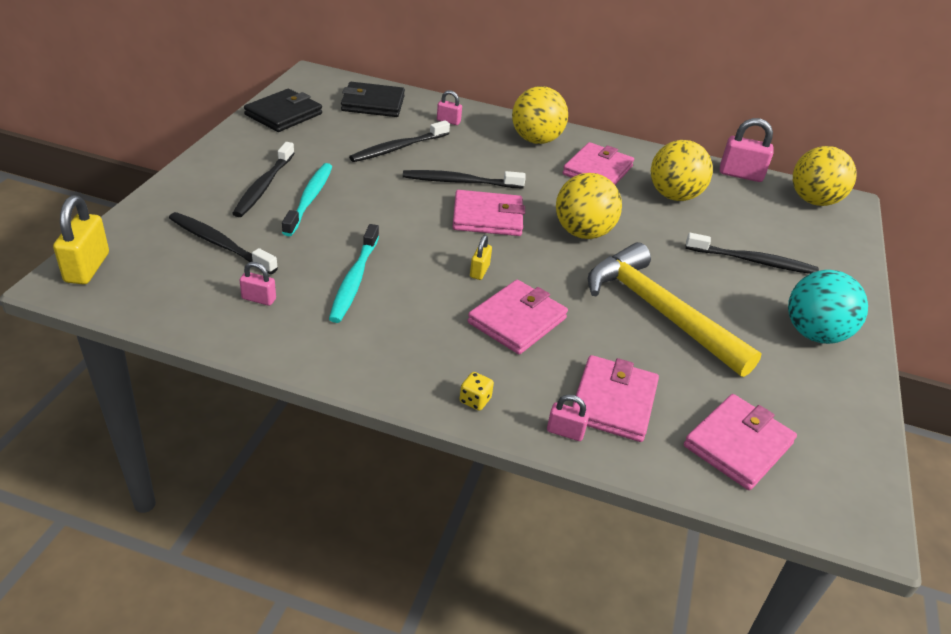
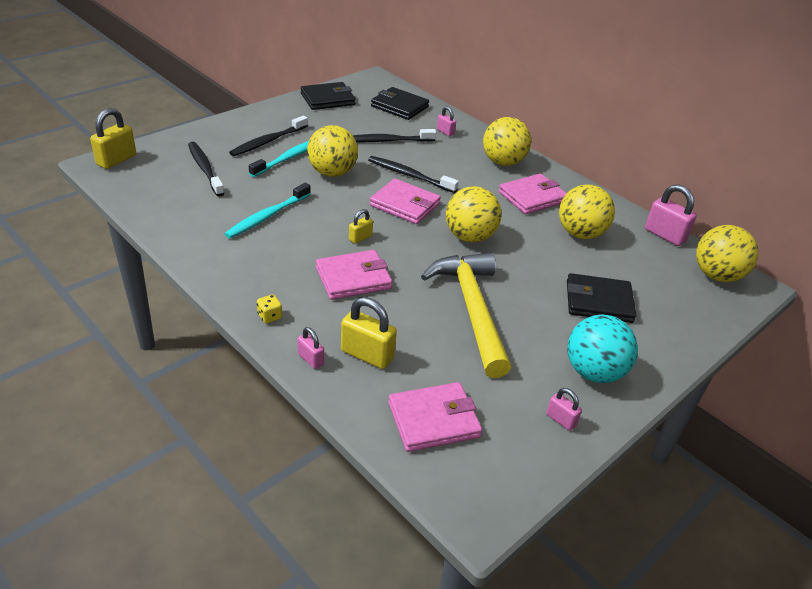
camera: 30 degrees right, 0 degrees up
pink padlock [239,262,276,306] -> pink padlock moved to [546,388,582,431]
pink wallet [572,355,659,442] -> yellow padlock [341,297,397,369]
black toothbrush [685,233,819,274] -> black wallet [567,273,637,323]
none -> yellow ball [307,125,358,177]

